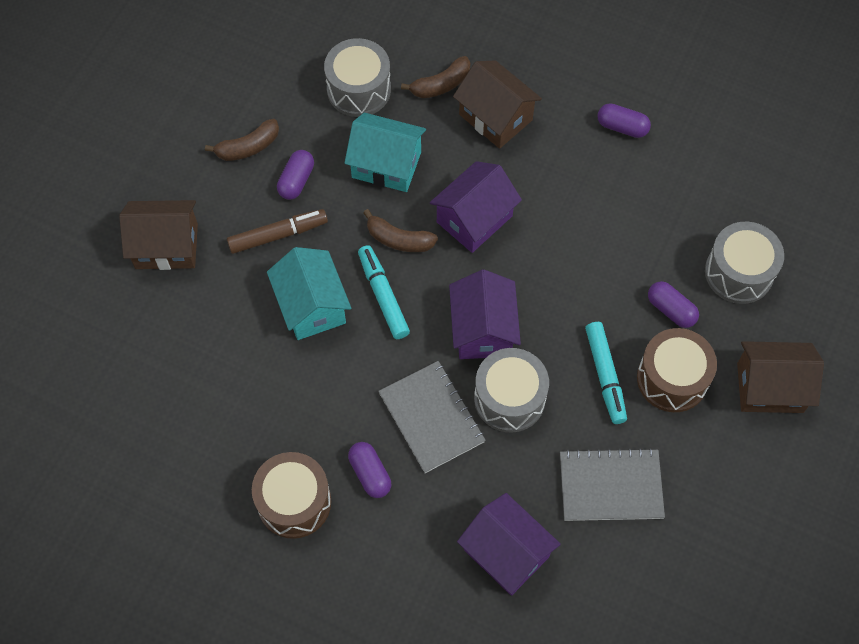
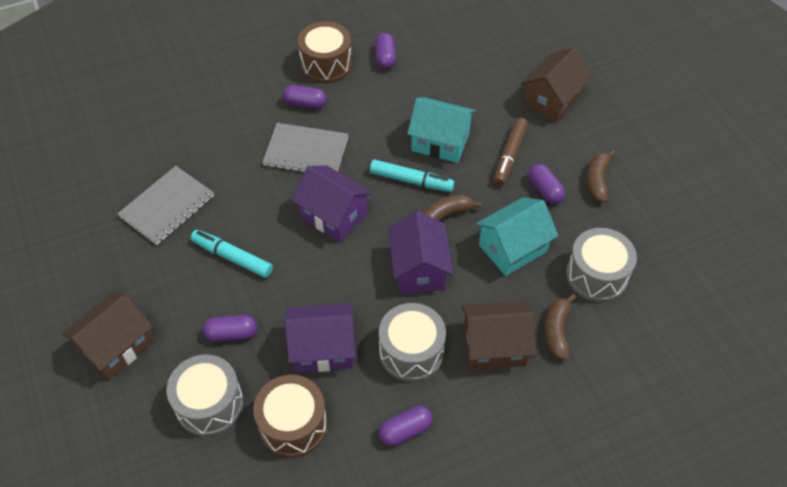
camera: 130 degrees right, 10 degrees down
purple house [457,493,561,596] -> purple house moved to [285,303,356,373]
grey drum [474,348,549,432] -> grey drum moved to [379,303,446,382]
brown drum [637,328,717,412] -> brown drum moved to [253,375,327,458]
none -> purple capsule [375,33,396,69]

